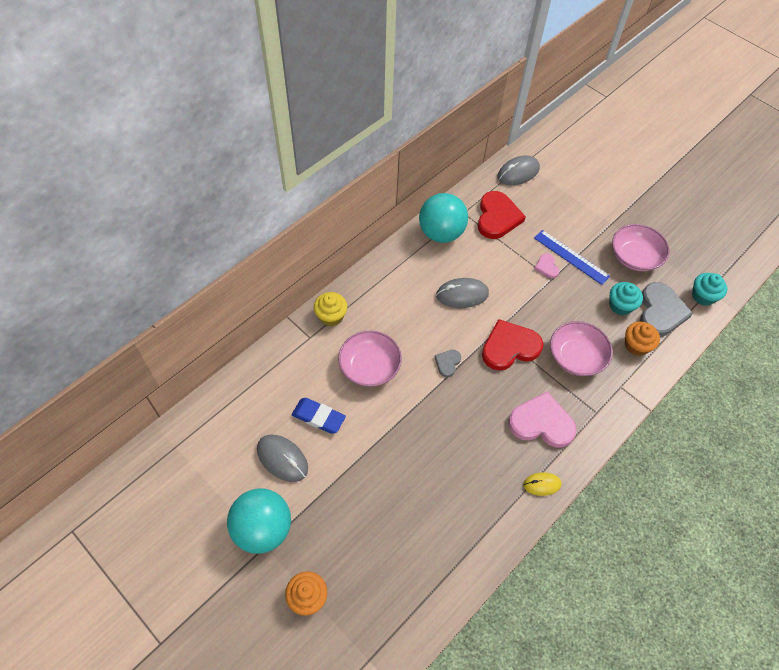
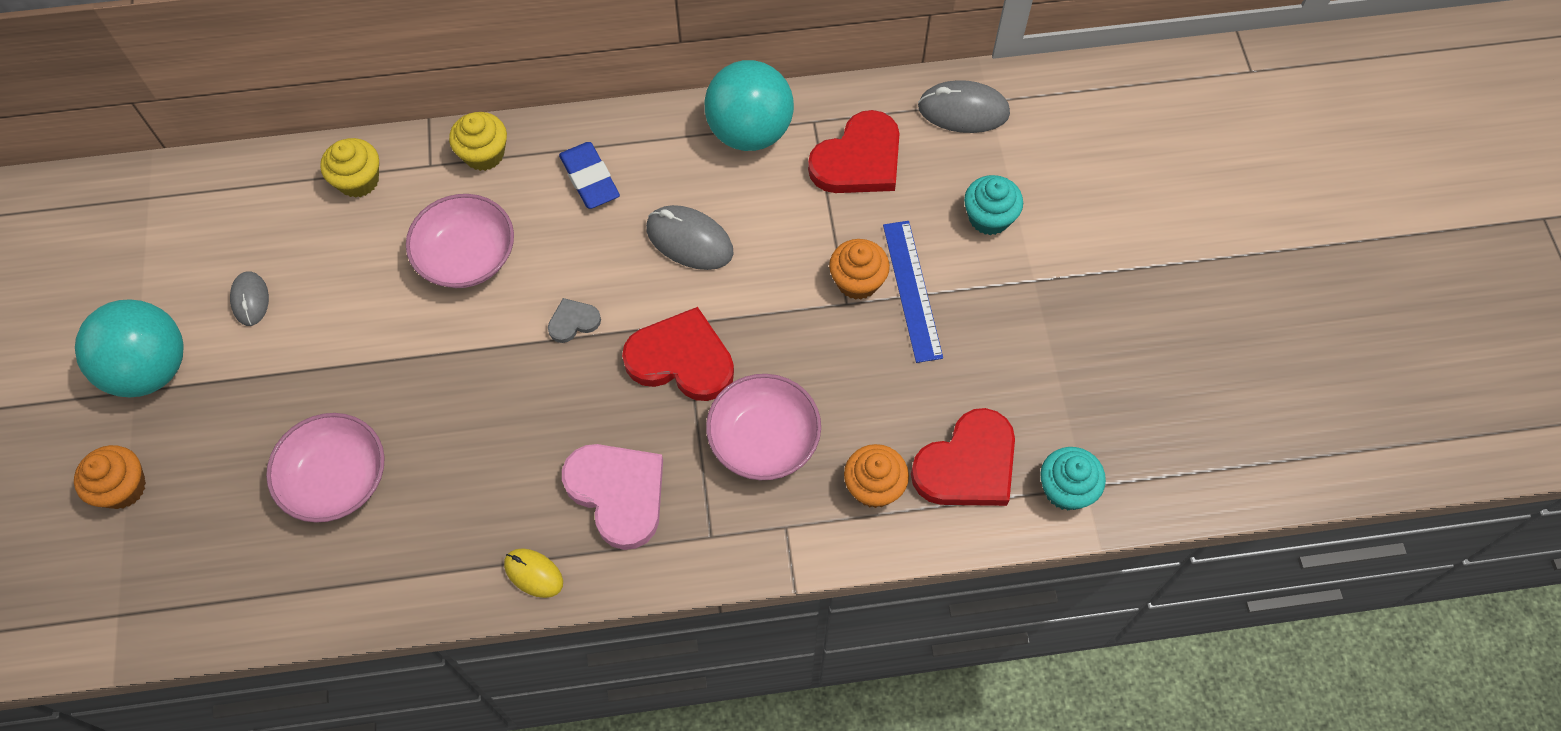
camera: 40 degrees right, 5 degrees up
grey mouse [257,435,308,482] -> grey mouse [230,271,269,326], size x0.62
blue eraser [292,398,346,434] -> blue eraser moved to [559,142,620,209]
pink heart [534,254,560,278] -> orange cupcake [829,239,890,300]
turquoise cupcake [609,282,643,315] -> turquoise cupcake moved to [964,175,1023,235]
pink bowl [612,224,670,271] -> pink bowl moved to [266,413,385,523]
grey heart [640,282,693,337] -> red heart [911,408,1015,506]
none -> yellow cupcake [320,138,379,198]

